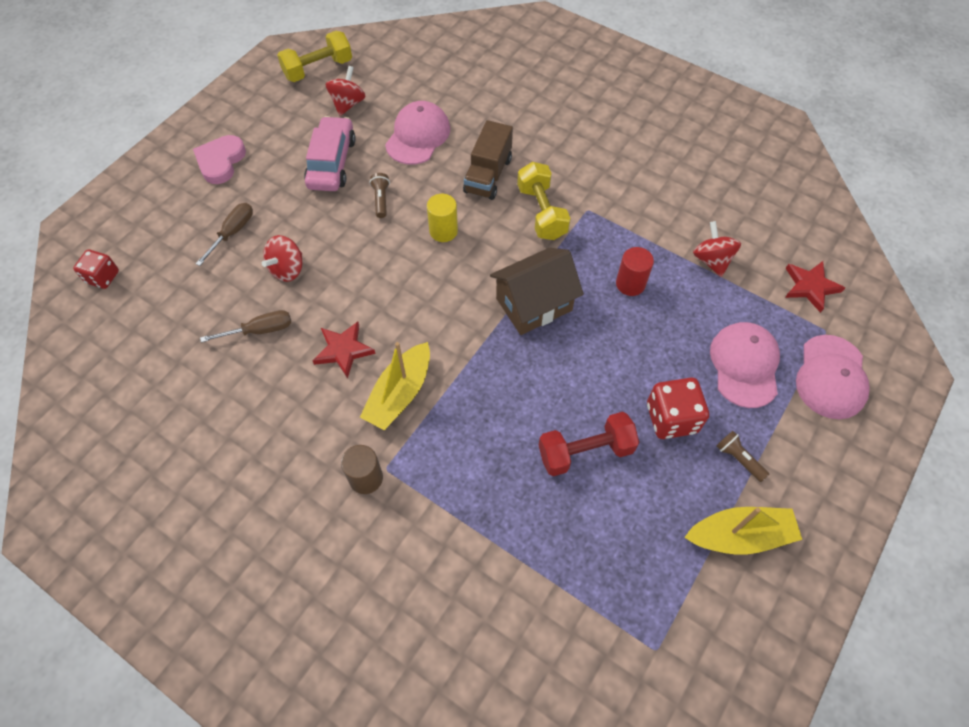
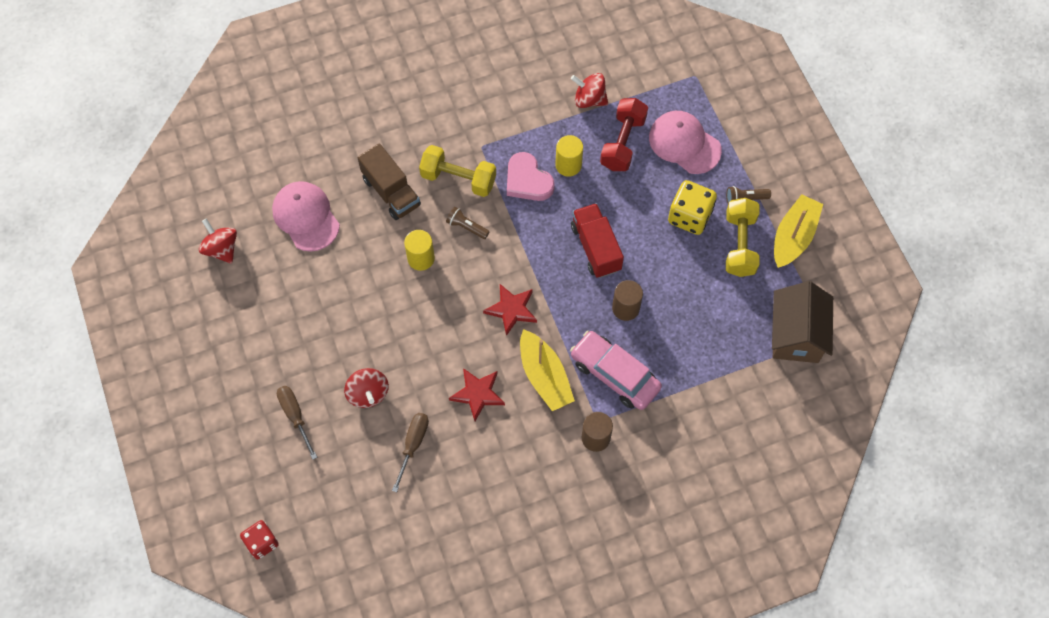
camera: 55 degrees left, 5 degrees up
pink heart [193,135,246,184] -> pink heart moved to [507,152,555,201]
yellow dumbbell [277,31,352,82] -> yellow dumbbell moved to [726,198,759,277]
pink car [304,116,356,191] -> pink car moved to [570,331,662,410]
brown flashlight [369,173,390,218] -> brown flashlight moved to [446,207,490,239]
brown house [490,248,584,335] -> brown house moved to [772,281,833,363]
red dumbbell [539,412,639,476] -> red dumbbell moved to [600,98,648,171]
red cylinder [616,247,654,296] -> yellow cylinder [555,135,583,177]
red dice [647,377,709,439] -> yellow dice [668,180,717,235]
red star [785,261,845,313] -> red star moved to [483,284,537,336]
pink cap [796,335,870,419] -> none
none -> red truck [571,203,624,278]
none -> brown cylinder [612,280,643,321]

